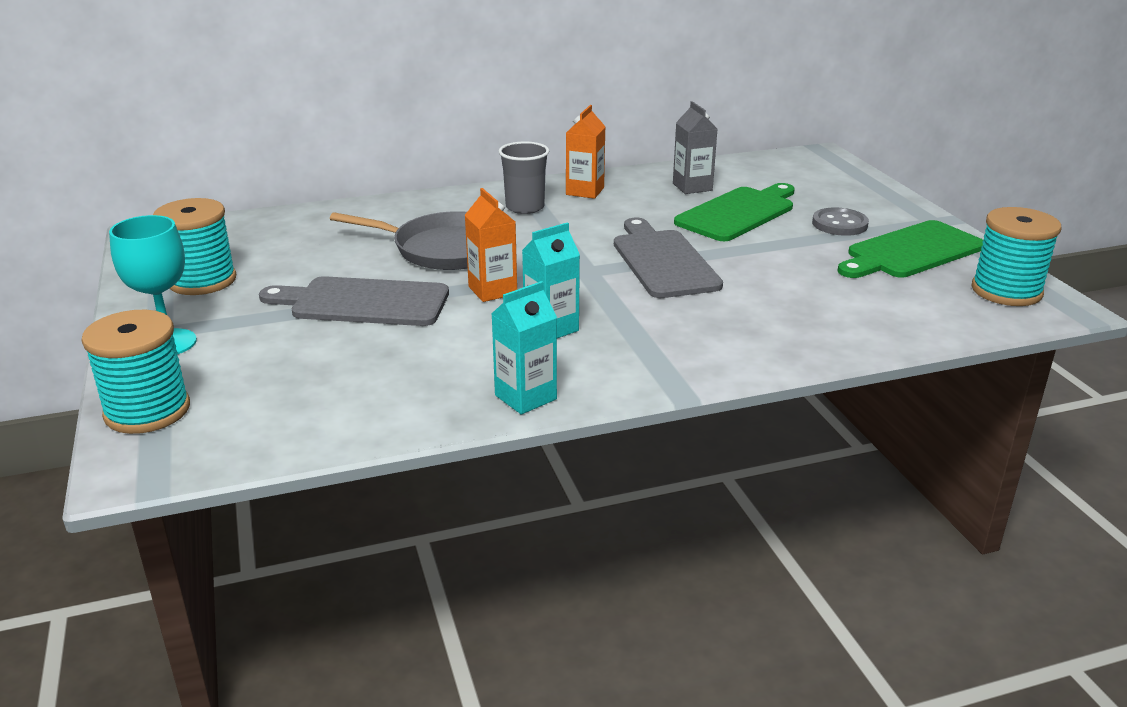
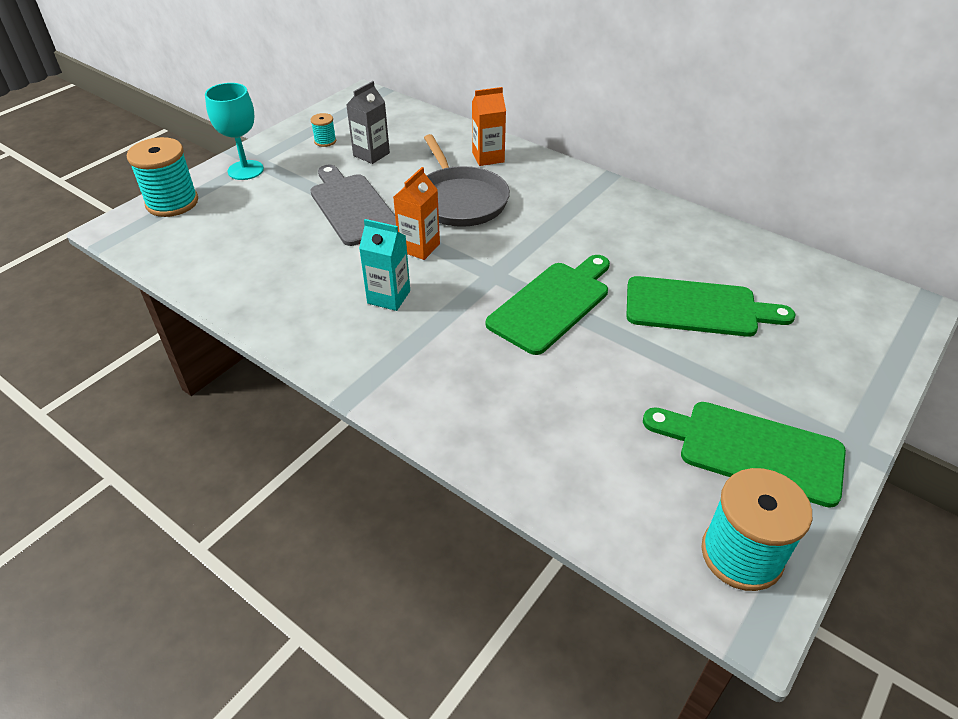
camera: 55 degrees right, 15 degrees up
turquoise spool [153,198,236,295] -> turquoise spool [311,113,336,147], size x0.48
turquoise carton [492,281,557,414] -> none
grey cup [499,141,549,214] -> none
orange carton [566,105,606,199] -> orange carton moved to [472,87,506,166]
grey cutting board [614,218,723,298] -> green cutting board [486,255,610,355]
grey carton [673,101,717,194] -> grey carton moved to [346,81,390,164]
grey button [812,208,869,236] -> none

